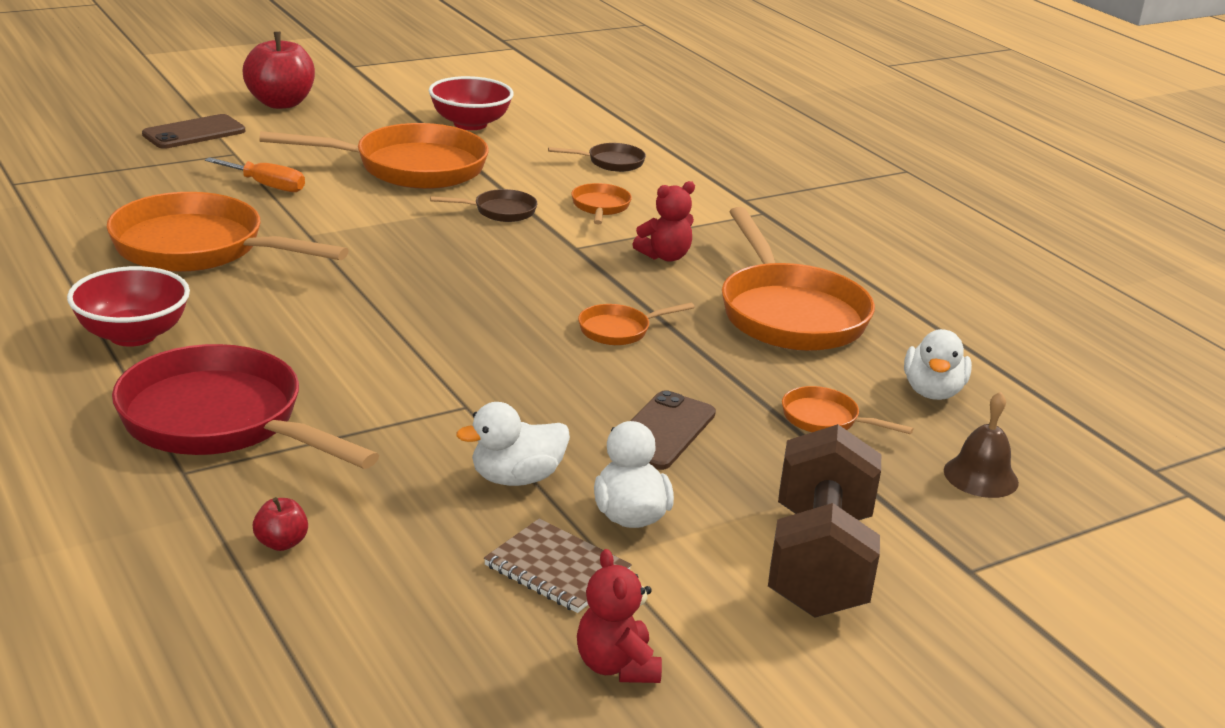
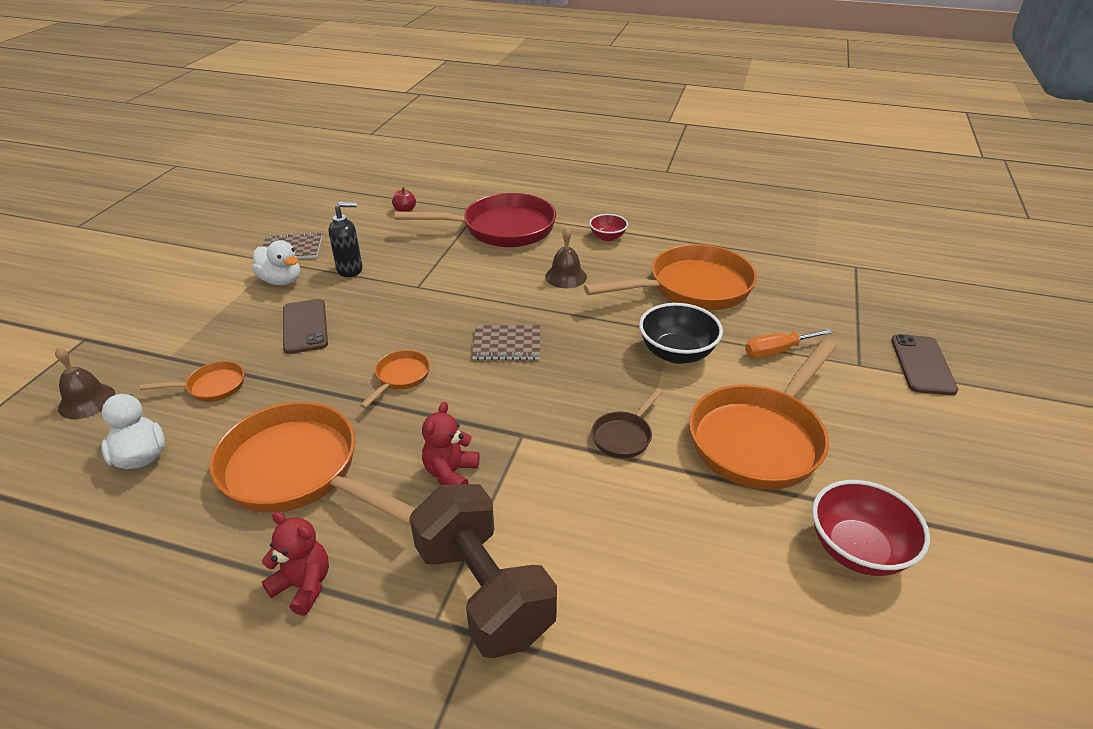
camera: 140 degrees right, 10 degrees up
red bowl [67,266,190,347] -> red bowl [589,214,628,241], size x0.59
red apple [243,32,315,109] -> none
white duck [456,402,570,486] -> black soap dispenser [329,202,362,277]
brown pan [548,143,646,172] -> none
orange pan [571,183,632,224] -> none
red teddy bear [577,549,662,683] -> red teddy bear moved to [262,512,329,616]
brown dumbbell [768,424,881,618] -> brown dumbbell moved to [410,484,557,658]
none -> brown notebook [472,325,541,360]
none -> brown bell [545,228,587,288]
none -> black bowl [639,303,723,364]

